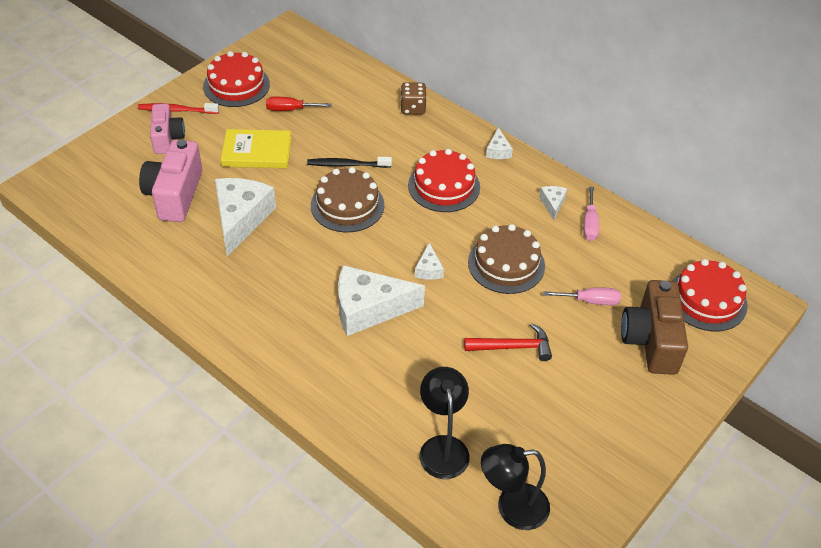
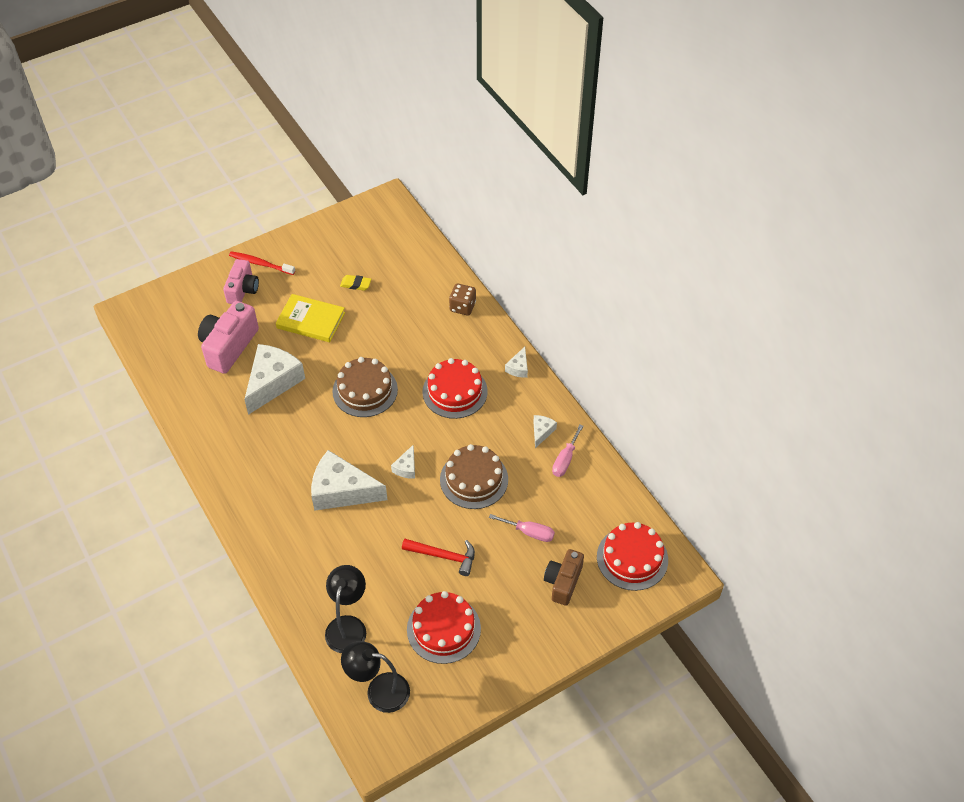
camera: 20 degrees right, 5 degrees up
red cake [203,51,270,107] -> red cake moved to [407,591,481,664]
red screwdriver [266,97,332,111] -> yellow eraser [340,275,371,290]
black toothbrush [307,157,392,168] -> none
brown camera [621,280,688,375] -> brown camera [544,549,584,606], size x0.66

